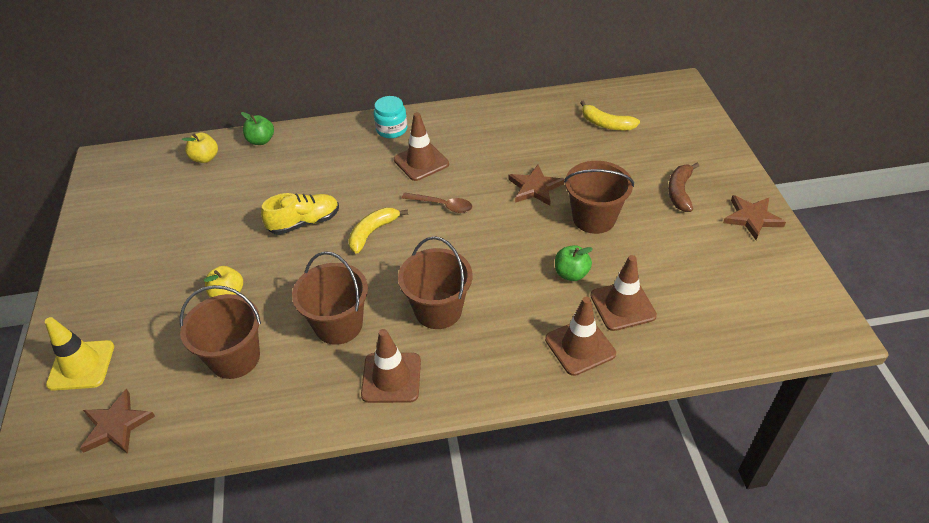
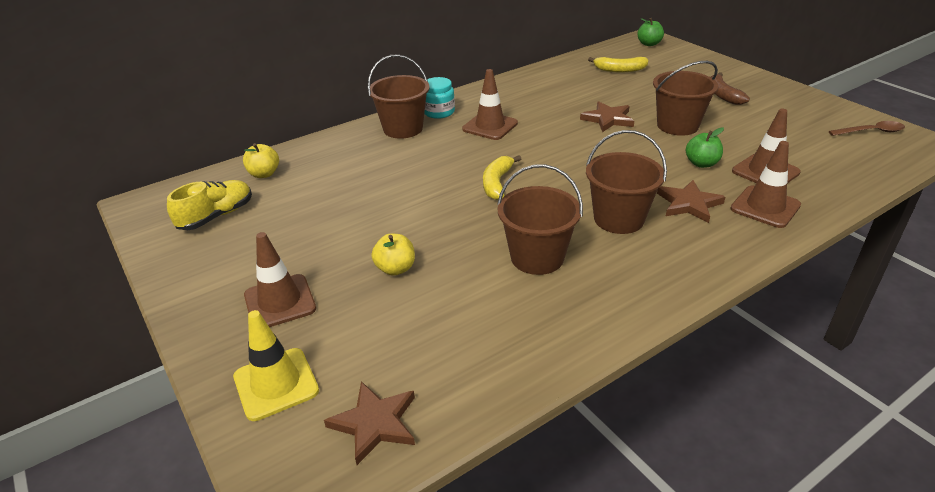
camera: 25 degrees left, 10 degrees down
brown bucket [180,285,261,379] -> brown bucket moved to [368,54,430,139]
green apple [241,112,274,145] -> green apple moved to [637,18,664,46]
yellow shoe [261,193,339,235] -> yellow shoe moved to [167,180,252,230]
brown traffic cone [361,329,421,403] -> brown traffic cone moved to [244,232,316,327]
brown spoon [402,192,472,213] -> brown spoon moved to [829,121,905,136]
brown star [723,195,786,240] -> brown star moved to [657,180,725,223]

